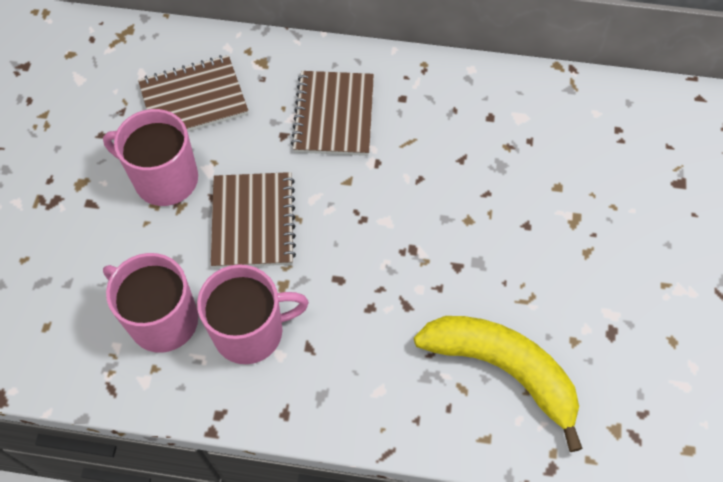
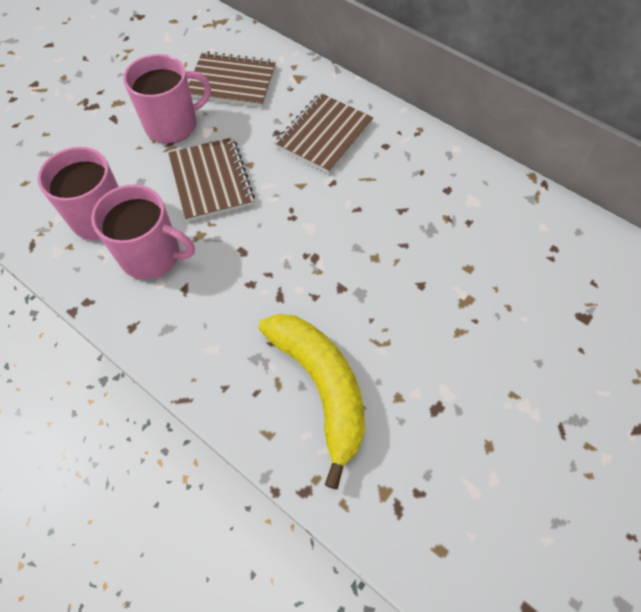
camera: 30 degrees right, 0 degrees up
pink mug [103,109,198,206] -> pink mug turned 105 degrees clockwise [123,54,211,143]
brown notebook [211,172,296,268] -> brown notebook turned 45 degrees counterclockwise [168,137,255,222]

